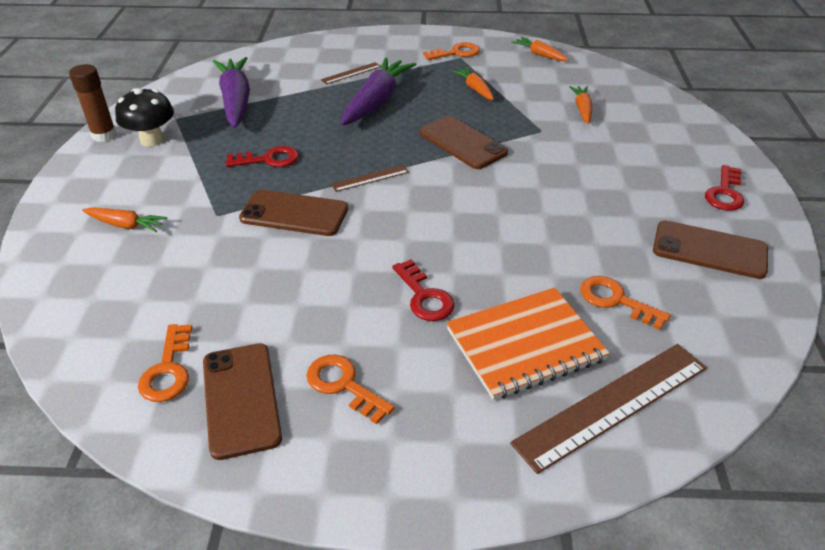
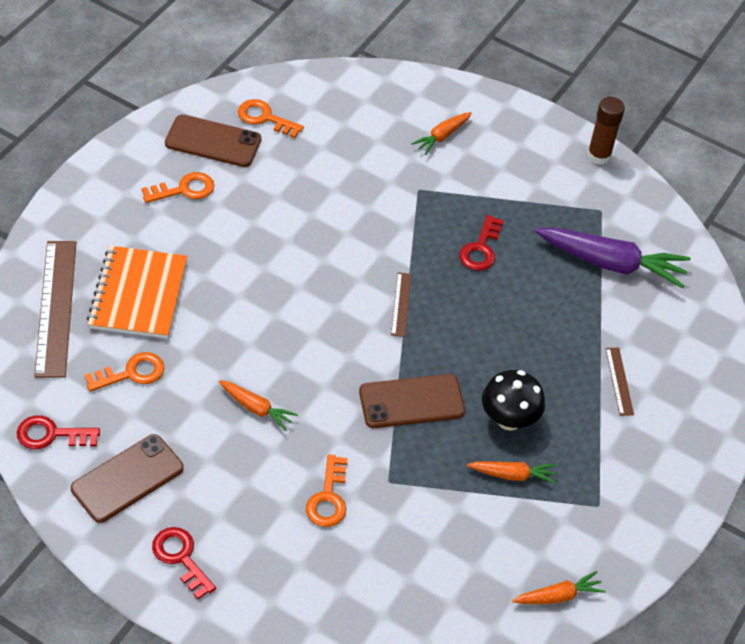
camera: 115 degrees right, 10 degrees up
black mushroom [115,88,174,147] -> black mushroom moved to [482,370,545,430]
brown phone [239,190,348,236] -> none
purple carrot [341,57,416,126] -> none
red key [392,259,455,321] -> red key moved to [17,415,100,449]
orange key [423,42,480,60] -> orange key moved to [306,454,348,527]
orange carrot [569,86,592,124] -> orange carrot moved to [219,380,298,431]

